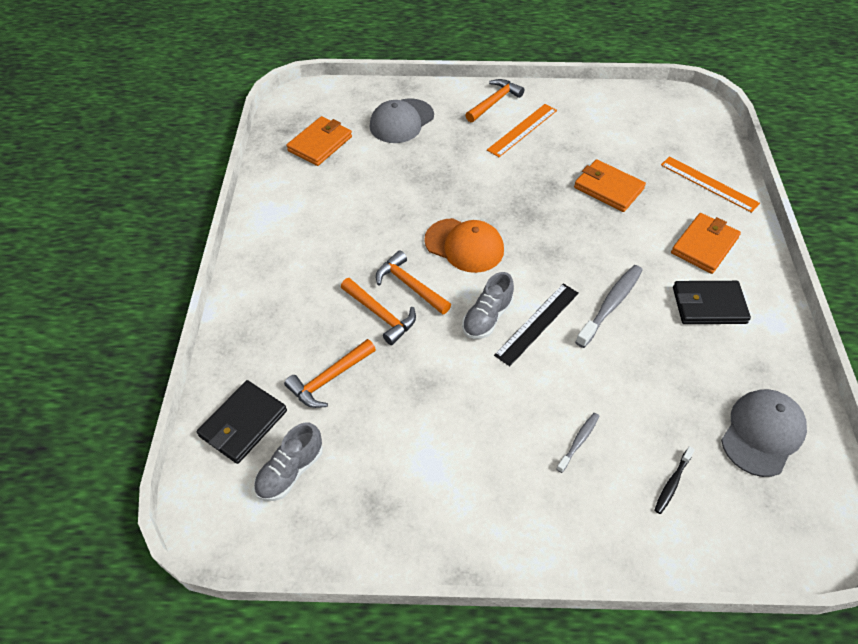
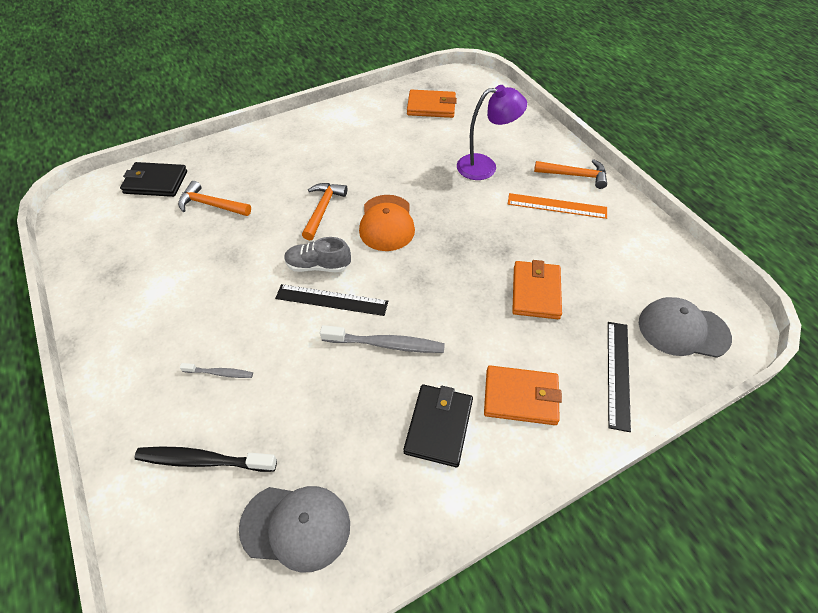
camera: 60 degrees right, 0 degrees up
grey shoe [254,423,323,501] -> none
orange hammer [341,278,416,345] -> none
grey cap [370,98,434,143] -> grey cap moved to [639,297,732,358]
black toothbrush [654,446,695,514] -> black toothbrush [134,446,277,472], size x1.78
orange ruler [661,156,760,213] -> black ruler [608,322,631,432]
black wallet [673,281,751,324] -> black wallet turned 45 degrees clockwise [404,384,473,467]
none -> purple lamp [457,85,527,180]

